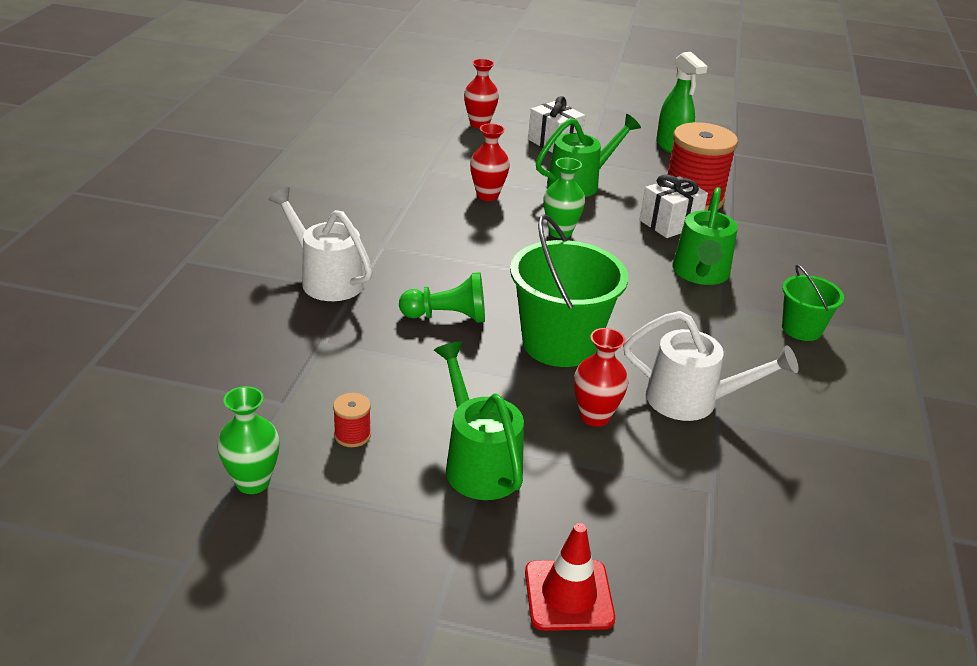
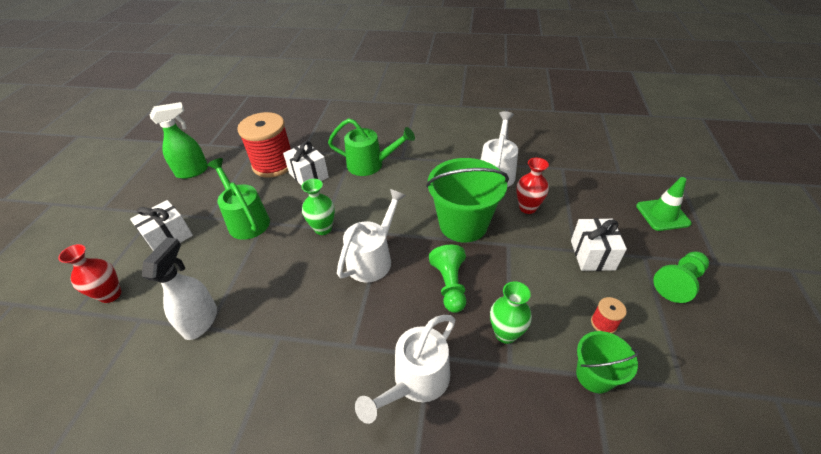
camera: 90 degrees left, 10 degrees up
green vase [217,386,280,494] -> green vase moved to [490,281,532,344]
green watering can [434,341,524,500] -> white gift [571,218,627,271]
red vase [470,123,510,201] -> none
red traffic cone [525,523,615,631] -> green traffic cone [636,177,692,231]
green bucket [782,265,844,341] -> green bucket moved to [576,331,639,393]
none -> white spray bottle [142,237,217,340]
none -> white watering can [337,189,406,282]
none -> green pawn [653,251,709,303]

